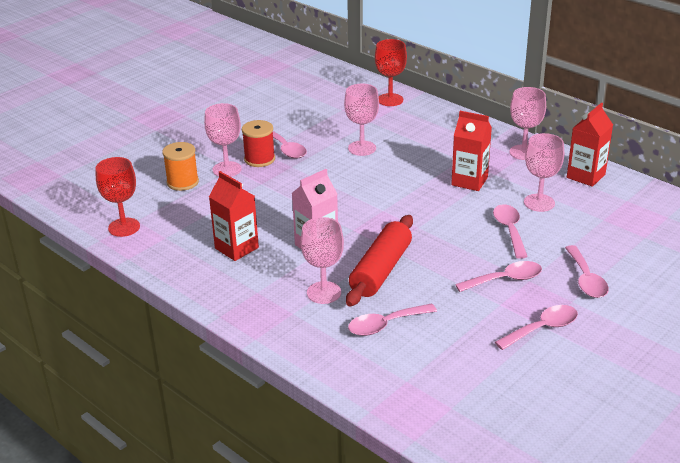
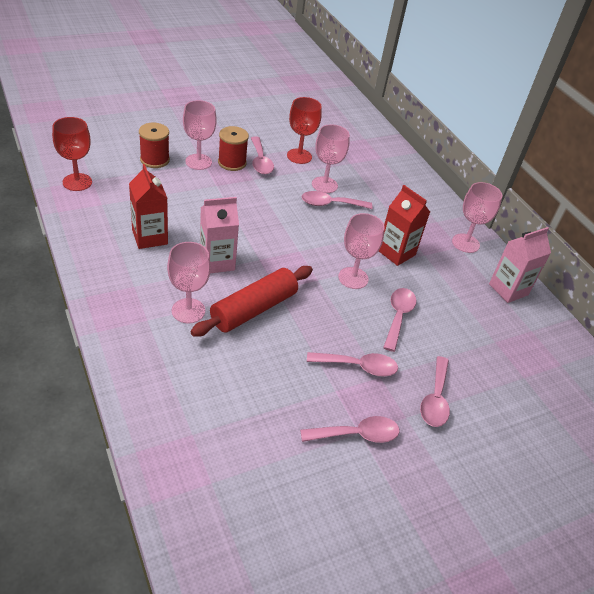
camera: 15 degrees right, 10 degrees up
orange spool [162,142,199,191] -> red spool [139,123,170,168]
pink spoon [348,303,437,336] -> pink spoon moved to [301,191,372,209]
red goblet [375,39,407,106] -> red goblet moved to [287,97,322,164]
pink goblet [524,133,564,212] -> pink goblet moved to [338,213,385,289]
red carton [567,103,613,187] -> pink carton [489,227,551,303]

